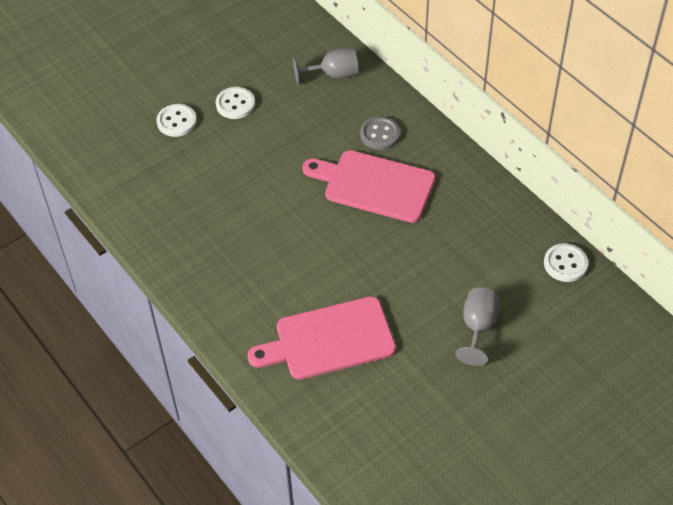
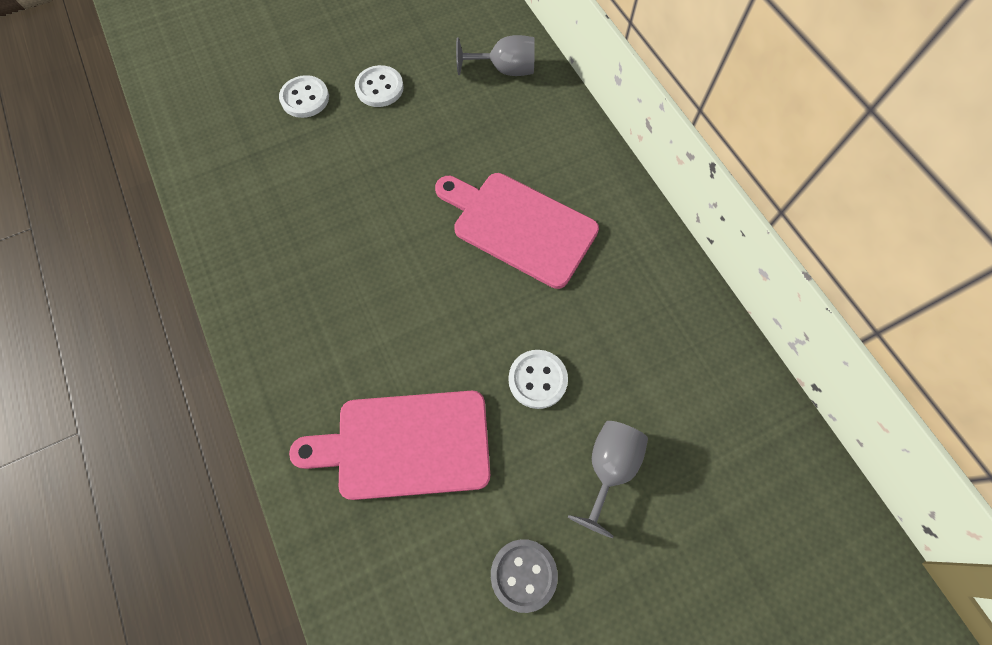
camera: 10 degrees right, 15 degrees up
grey button [360,116,400,150] -> grey button moved to [491,539,558,613]
white button [544,243,588,282] -> white button moved to [508,350,568,409]

